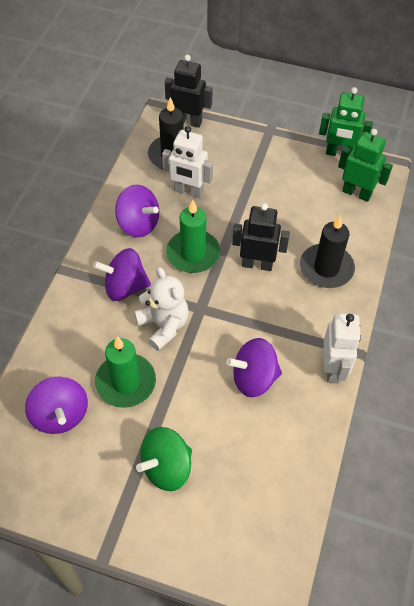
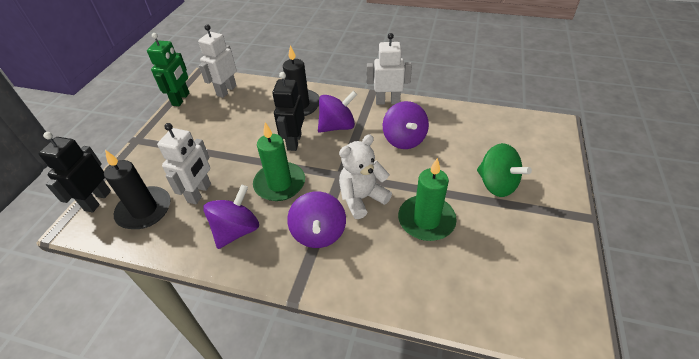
camera: 90 degrees left, 10 degrees down
purple spinning top [25,377,88,434] -> purple spinning top moved to [318,91,357,133]
green robot [338,129,393,202] -> white robot [198,24,237,98]

